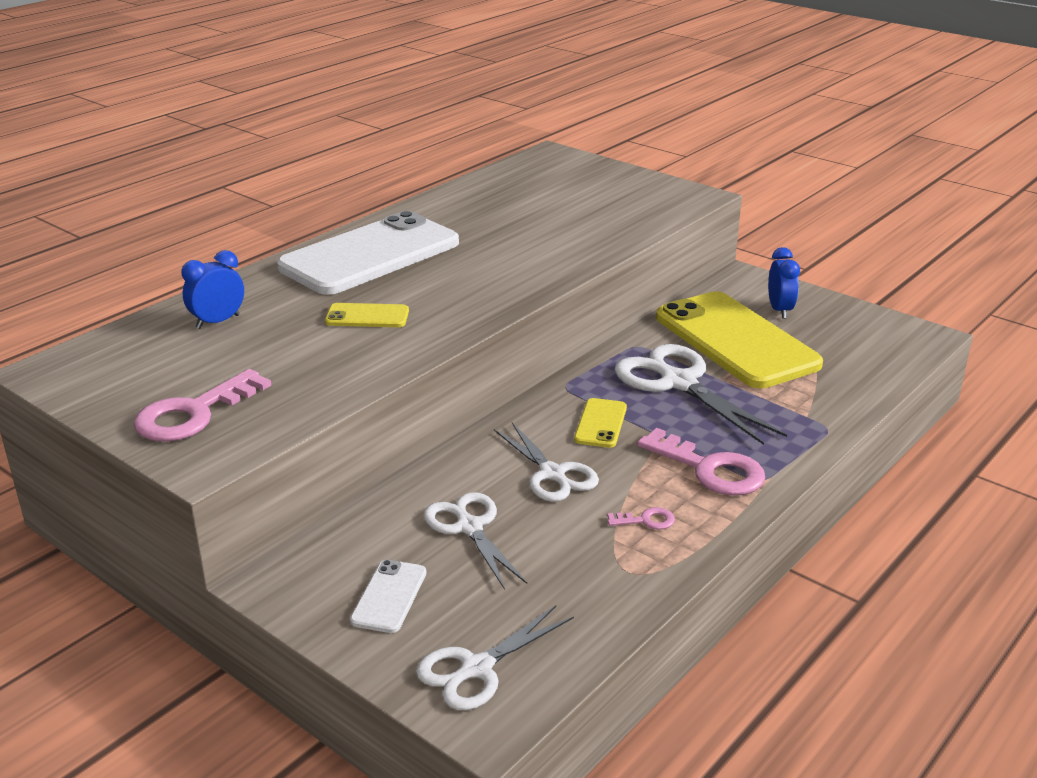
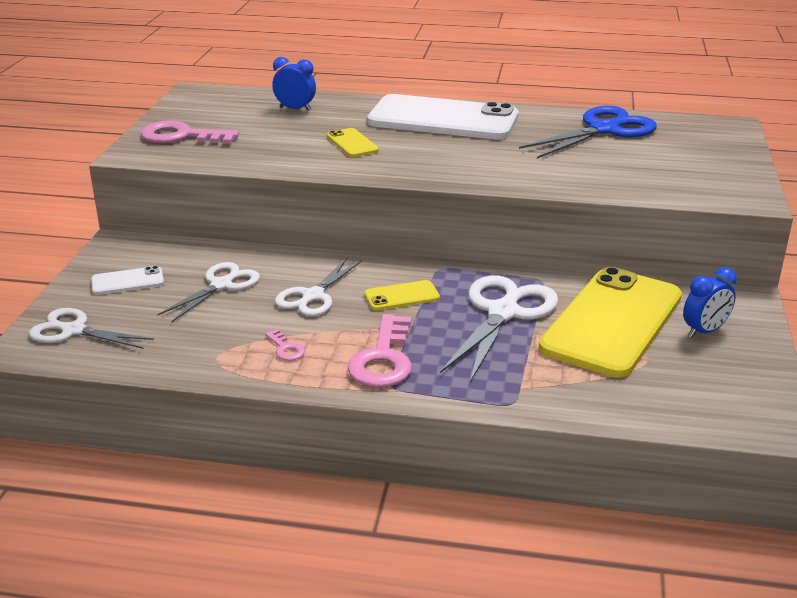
camera: 60 degrees right, 0 degrees up
none -> blue scissors [519,106,657,159]

